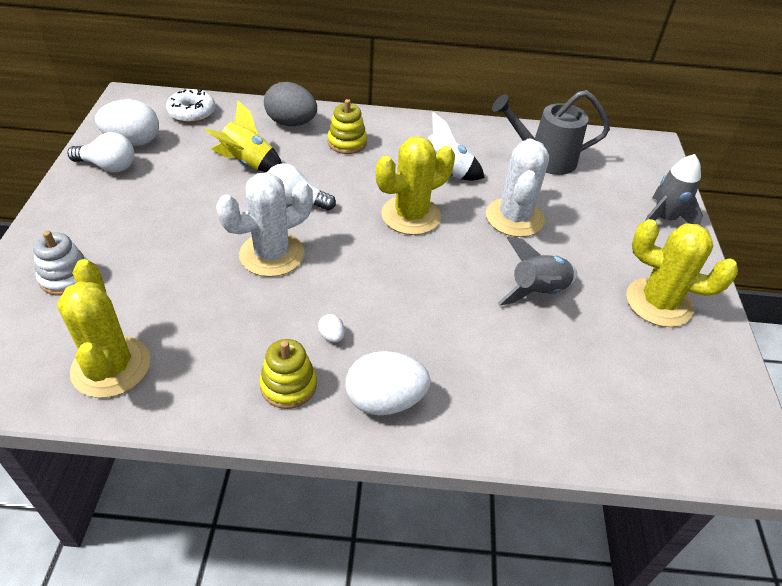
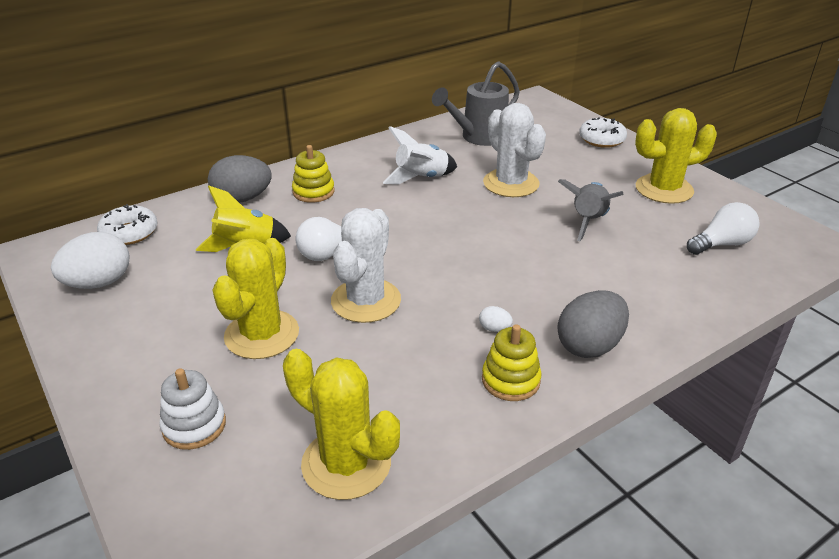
camera: 35 degrees left, 10 degrees down
white light bulb [67,132,134,173] -> white light bulb moved to [687,202,760,255]
white egg [345,351,430,415] -> grey egg [557,290,629,358]
yellow cactus [376,136,455,235] -> yellow cactus moved to [213,238,299,359]
grey rocket [645,154,703,225] -> white donut [579,117,627,148]

